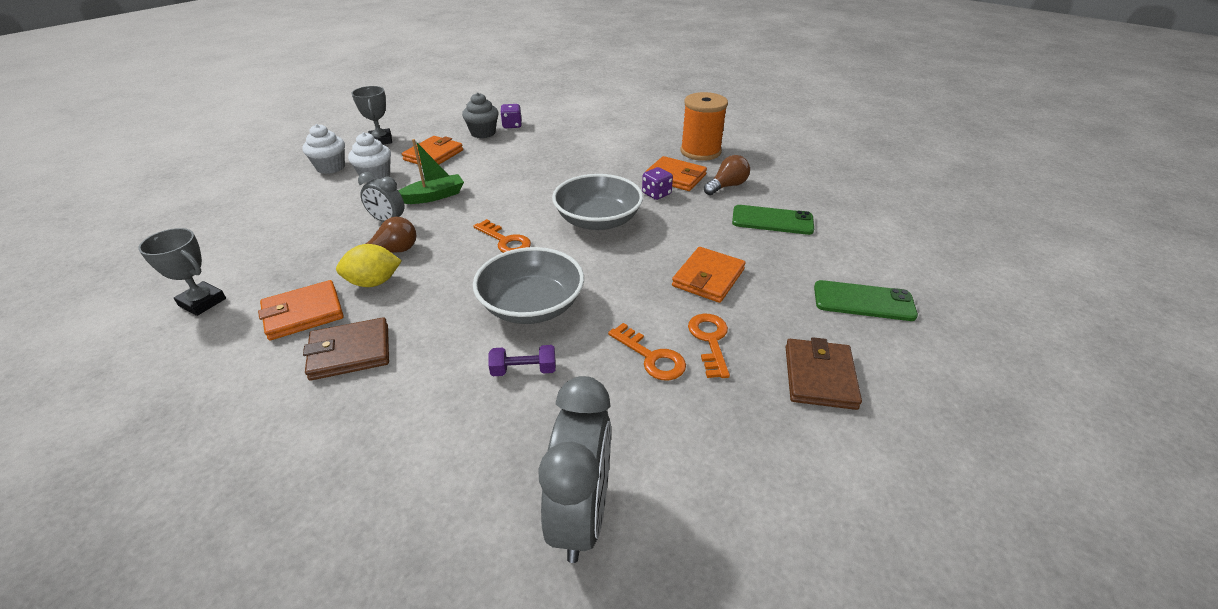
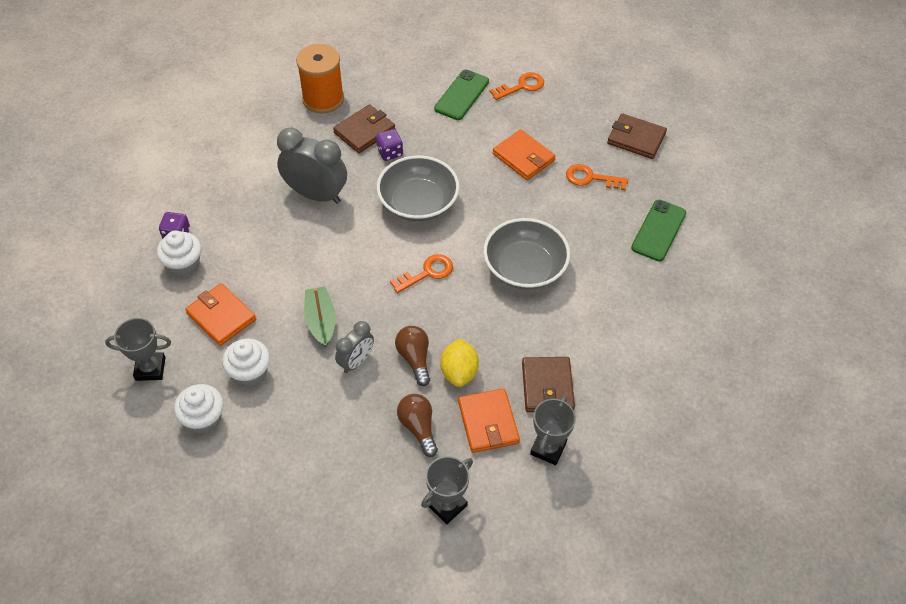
camera: 75 degrees left, 15 degrees up
grey cupcake [462,92,498,138] -> white cupcake [157,231,201,277]
purple dumbbell [489,345,556,376] -> none
grey clock [538,376,611,563] -> grey clock moved to [277,128,347,204]
orange key [608,323,686,380] -> orange key moved to [490,72,544,100]
orange wallet [645,156,707,191] -> brown wallet [333,104,395,153]
brown light bulb [704,155,750,195] -> brown light bulb moved to [397,394,438,457]
green phone [814,280,918,321] -> green phone moved to [631,200,686,261]
none -> grey trophy [530,396,576,465]

